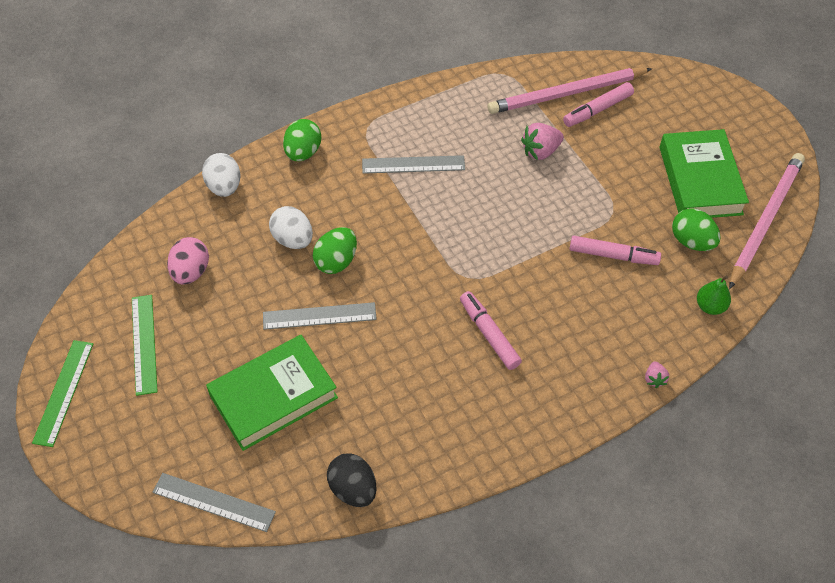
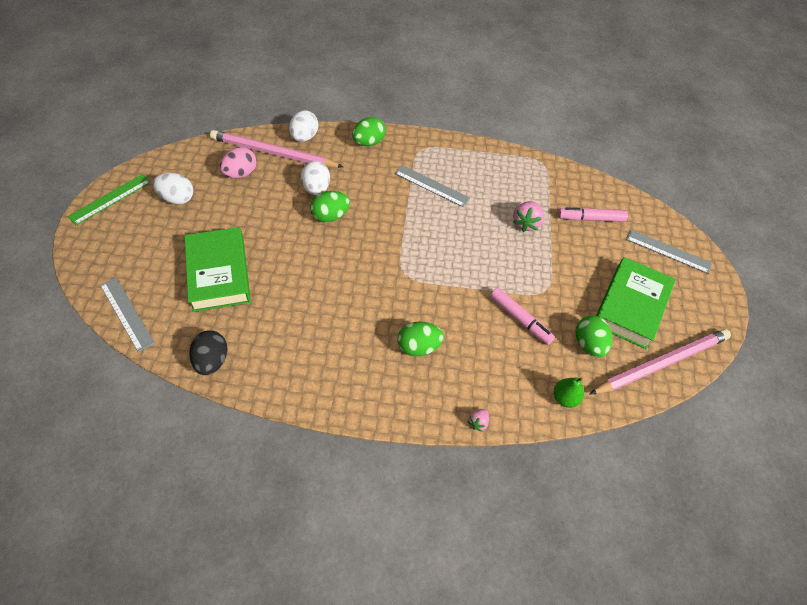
camera: 30 degrees right, 0 degrees up
green ruler [132,295,158,396] -> white egg [153,173,193,205]
green book [206,335,338,451] -> green book turned 75 degrees clockwise [184,227,251,312]
grey ruler [263,302,377,330] -> grey ruler moved to [626,229,712,274]
pink marker [460,291,522,370] -> none
pink pencil [488,68,652,114] -> pink pencil moved to [210,130,343,168]
pink strawberry [521,123,564,160] -> pink strawberry turned 75 degrees counterclockwise [513,201,544,232]
none -> green egg [398,322,444,357]

